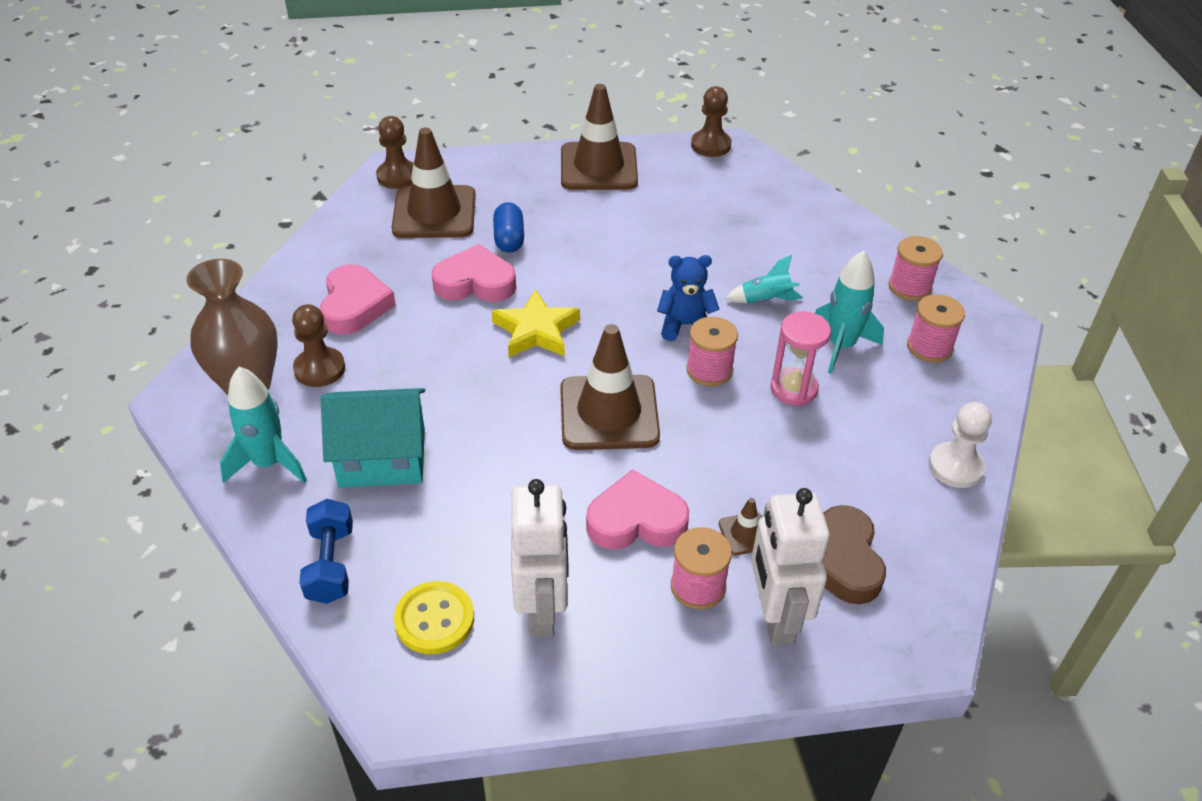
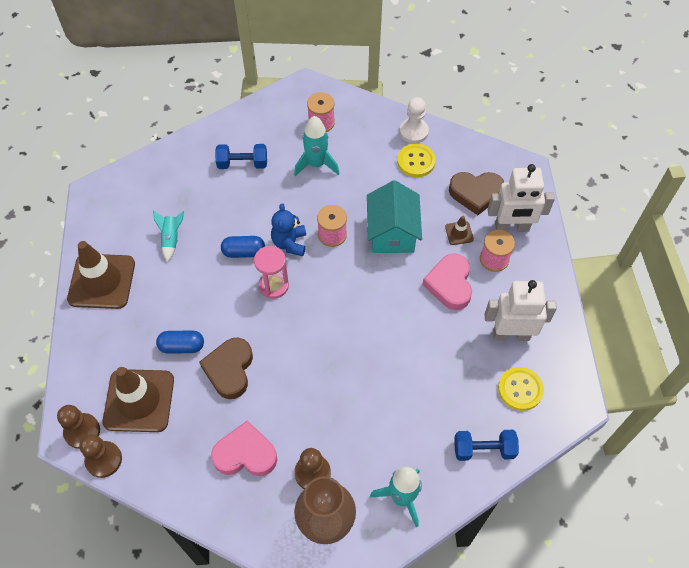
camera: 85 degrees left, 15 degrees up
turquoise house [320,388,425,488] -> turquoise house moved to [367,180,422,253]
pink heart [432,244,516,302] -> brown heart [199,338,253,399]
yellow star [492,289,580,357] -> none
brown traffic cone [560,324,660,450] -> none
brown pawn [691,86,732,157] -> brown pawn moved to [80,434,122,478]
turquoise rocket [725,255,803,303] -> turquoise rocket moved to [153,211,184,262]
pink hourglass [771,311,831,406] -> pink hourglass moved to [254,246,289,299]
pink spool [889,236,943,301] -> none
none -> blue dumbbell [215,144,267,169]
none -> blue capsule [221,236,265,258]
none -> yellow button [397,144,436,177]

